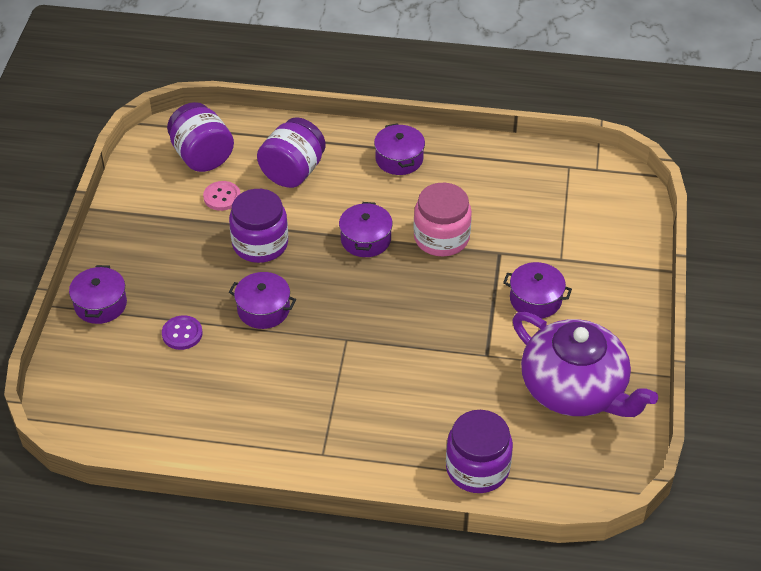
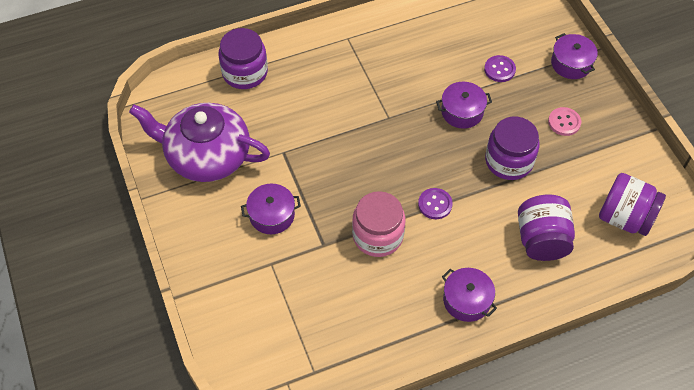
camera: 150 degrees right, 10 degrees up
pink button [203,181,240,211] -> pink button moved to [548,107,581,136]
purple pot [339,202,393,257] -> purple button [418,188,453,219]

